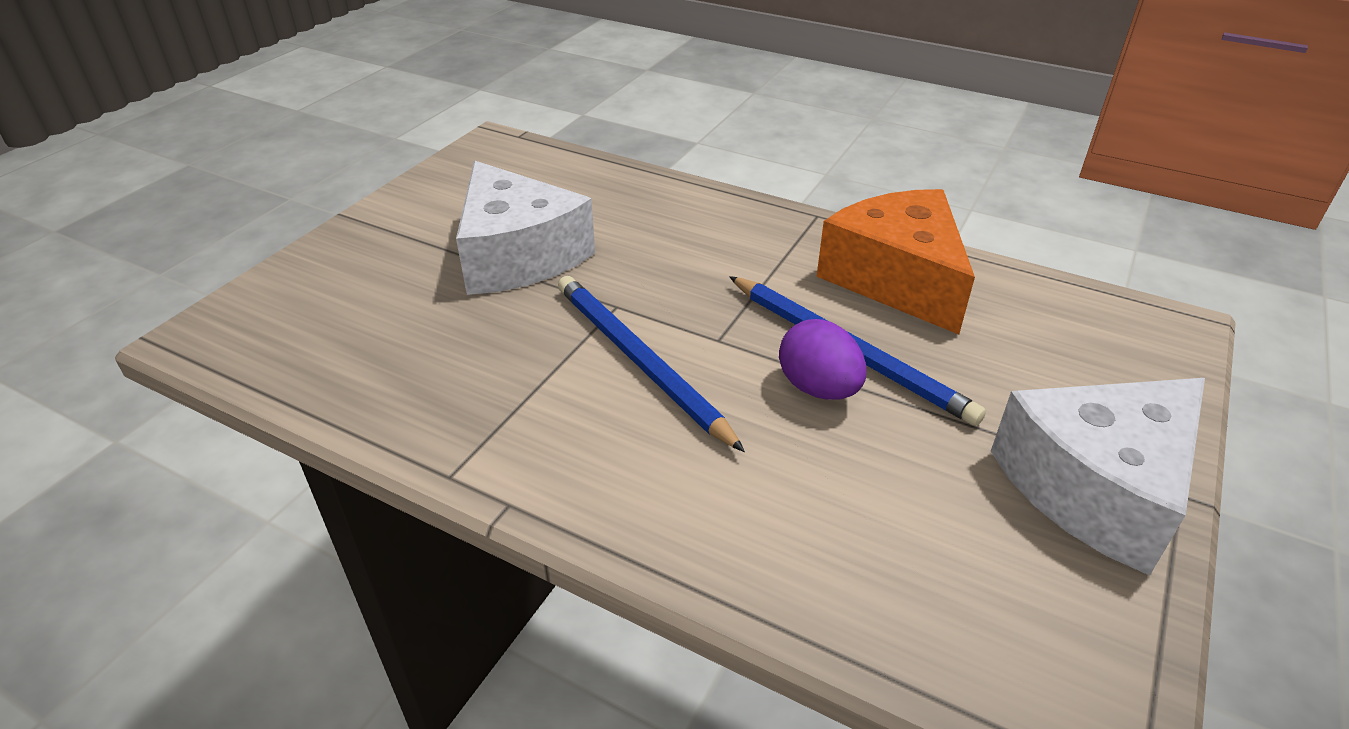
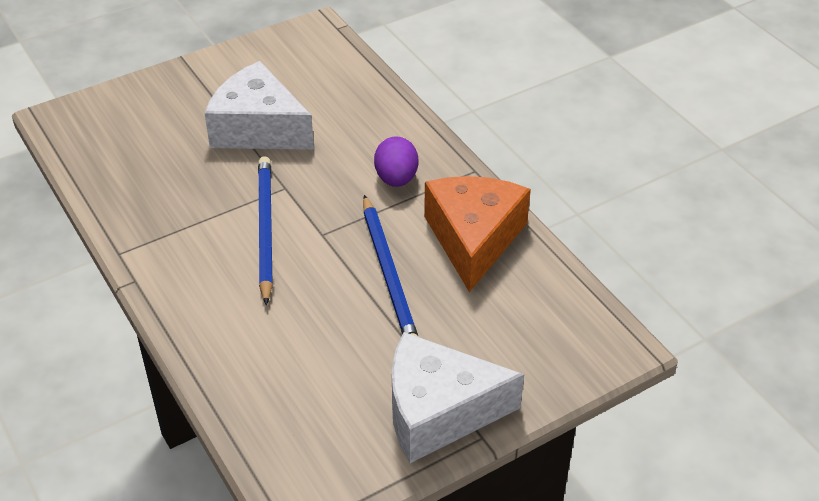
camera: 30 degrees right, 5 degrees up
white cheese [456,161,595,295] -> white cheese turned 120 degrees clockwise [204,61,314,150]
purple egg [779,319,866,400] -> purple egg moved to [374,136,418,187]

